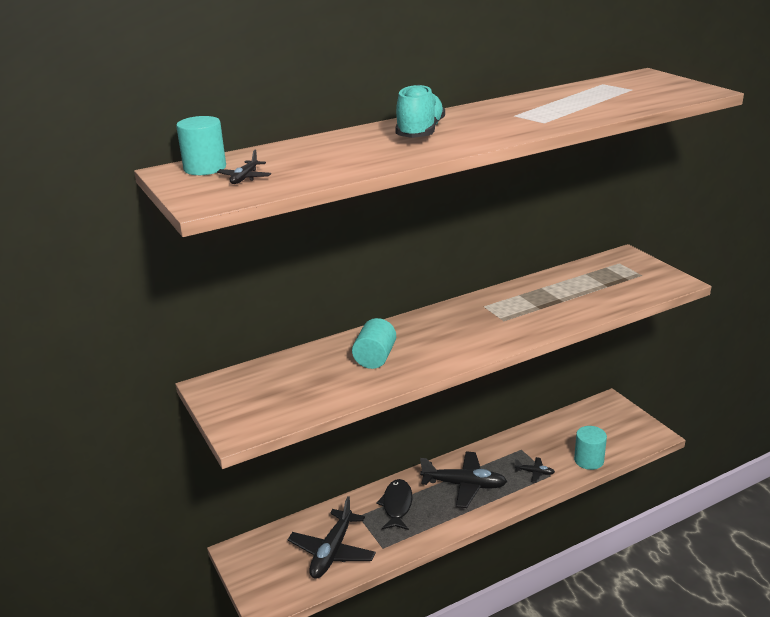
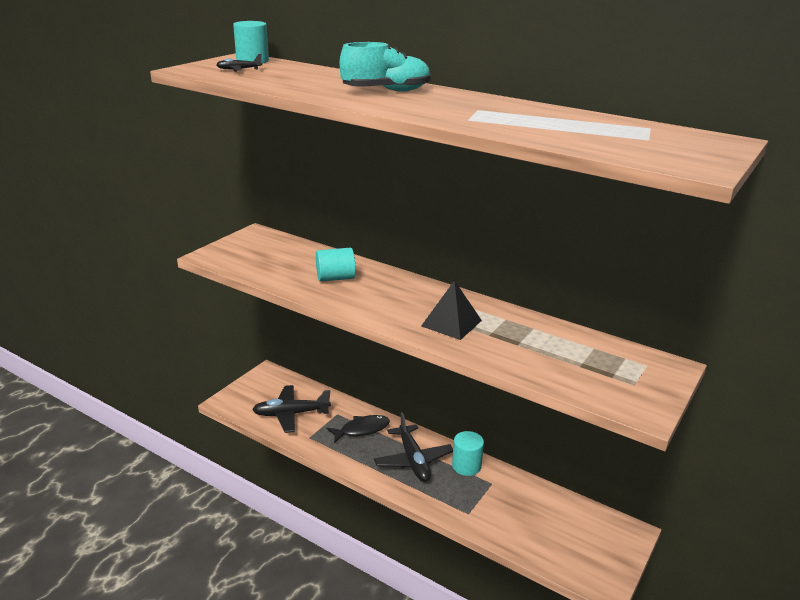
camera: 60 degrees right, 0 degrees up
black plane [515,457,555,483] -> none
turquoise cylinder [574,426,607,470] -> turquoise cylinder moved to [452,431,484,476]
none -> black pyramid [421,280,482,340]

